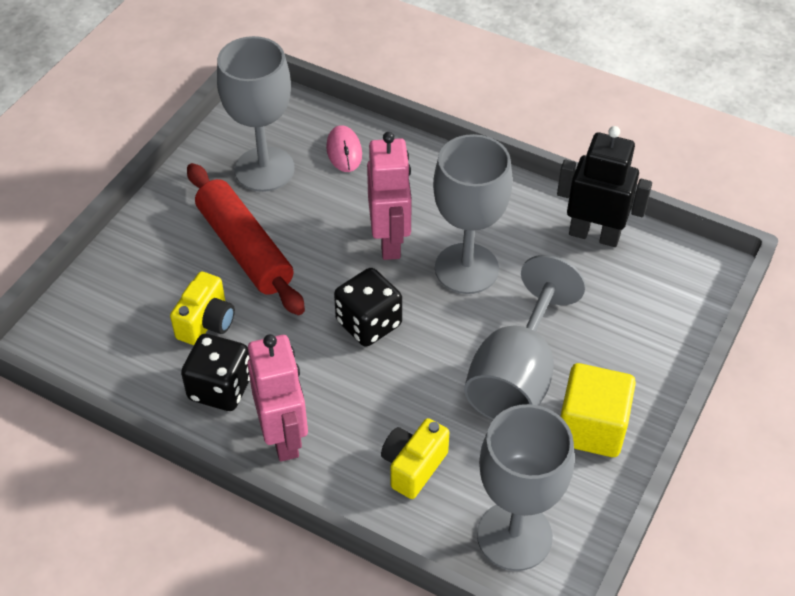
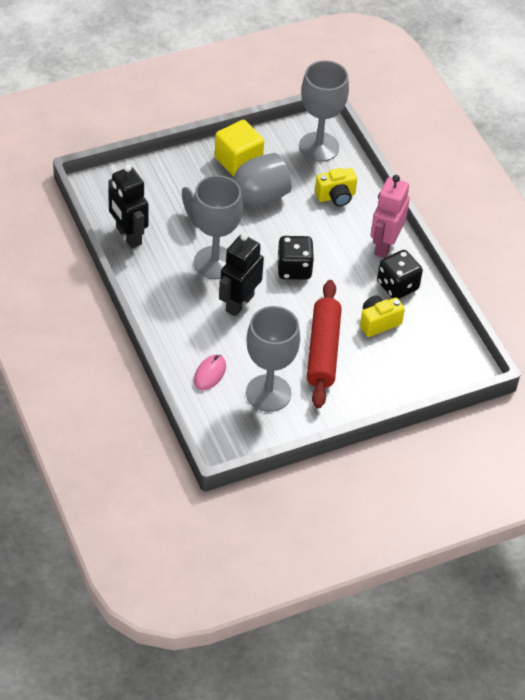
camera: 145 degrees left, 0 degrees up
pink robot [367,132,412,260] -> black robot [219,233,264,316]

